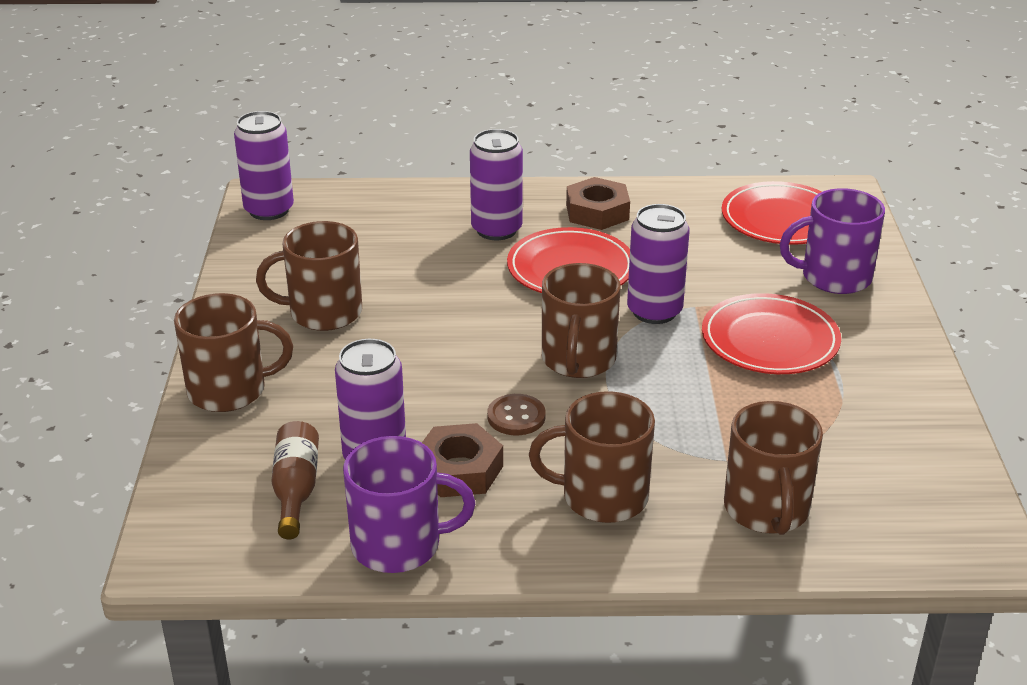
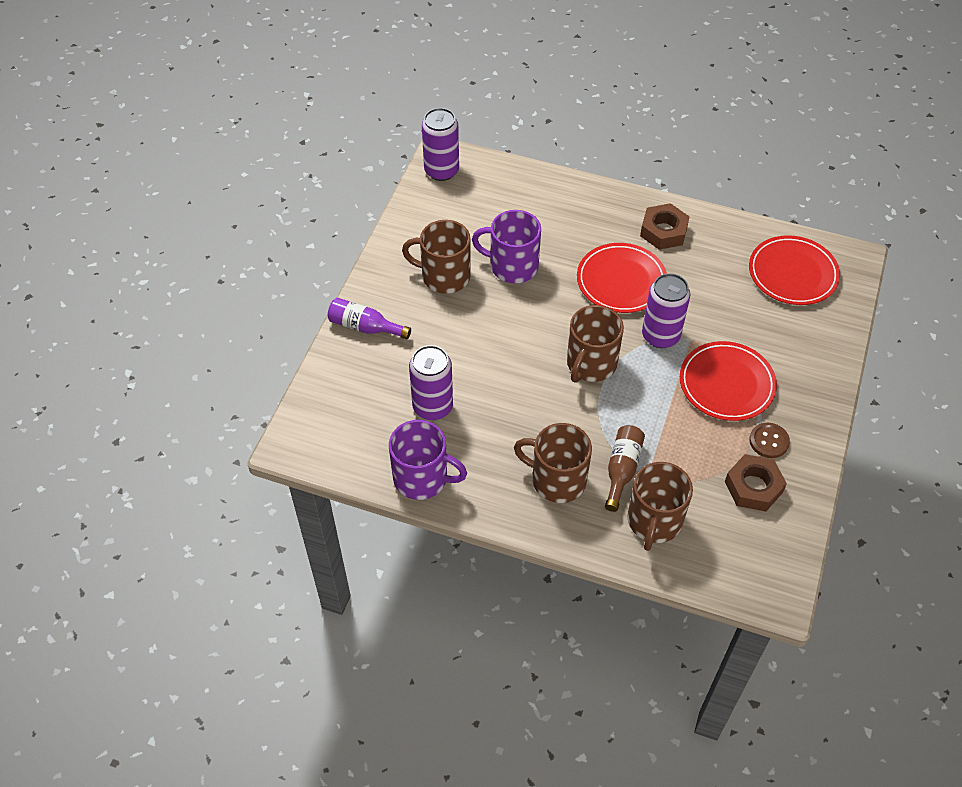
camera: 20 degrees right, 20 degrees up
brown mug [174,293,293,412] -> purple bottle [328,298,411,339]
brown bottle [271,421,319,540] -> brown bottle moved to [605,425,645,512]
brown nut [422,423,503,497] -> brown nut moved to [725,454,787,512]
purple can [470,129,523,240] -> none
brown button [487,394,545,435] -> brown button moved to [749,423,790,458]
purple mug [780,188,885,294] -> purple mug moved to [472,210,541,283]

